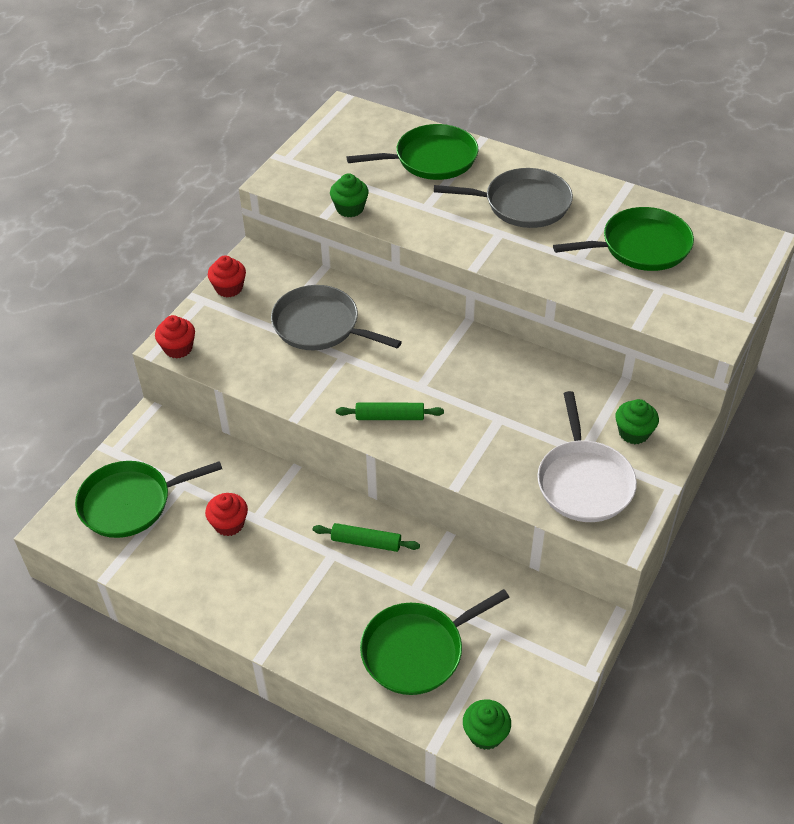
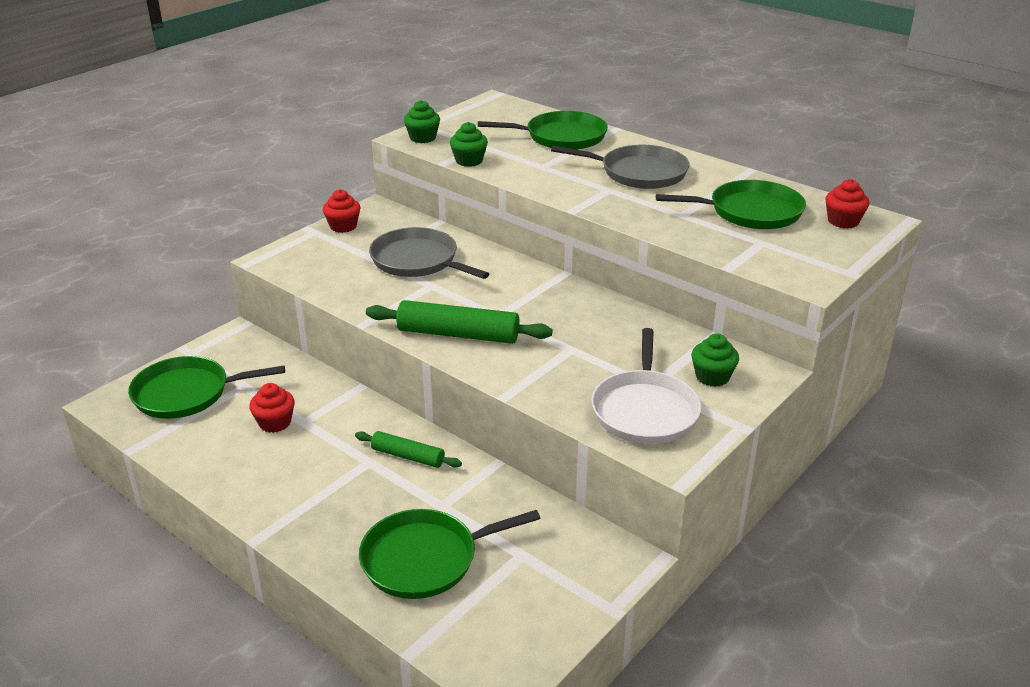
camera: 10 degrees right, 15 degrees down
red cupcake [155,315,195,359] -> red cupcake moved to [825,179,870,228]
green rolling pin [336,403,444,420] -> green rolling pin [366,300,553,344], size x1.68
green cupcake [463,699,511,750] -> green cupcake moved to [404,100,440,143]

